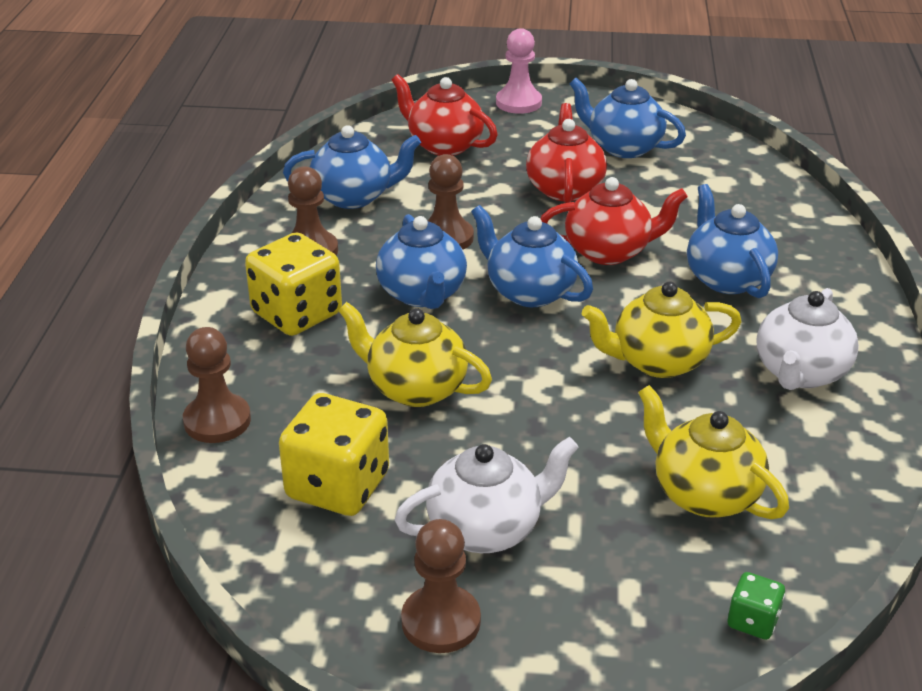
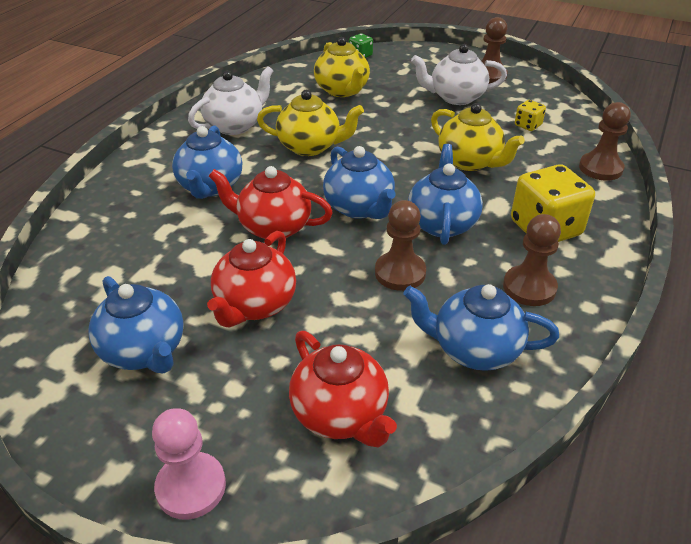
camera: 160 degrees left, 5 degrees up
yellow dice [279,393,389,516] -> yellow dice [515,100,546,131], size x0.48

